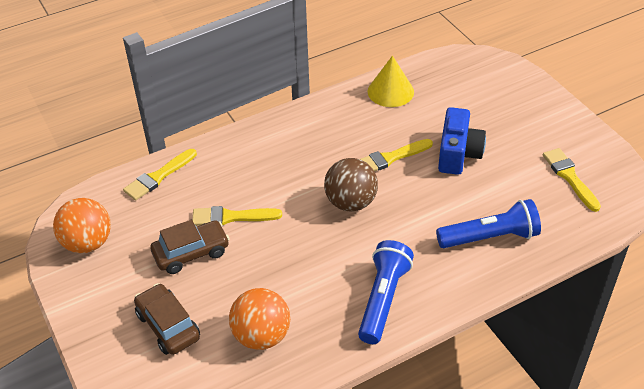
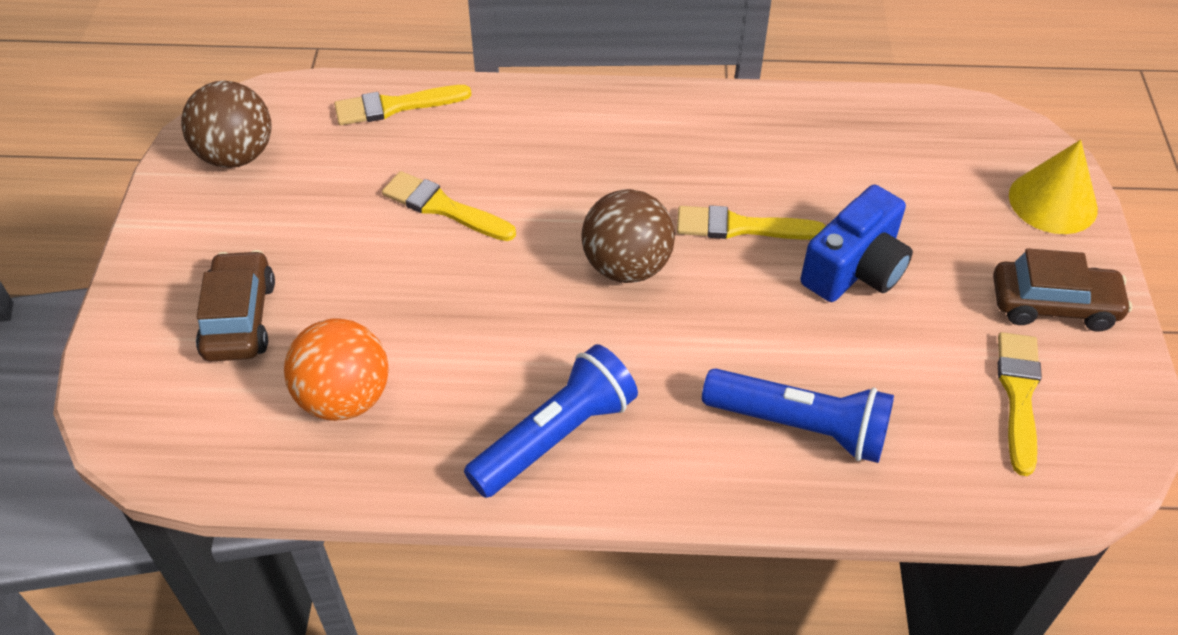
camera: 30 degrees right, 5 degrees up
orange ball [53,198,111,253] -> brown ball [181,81,272,168]
brown car [150,220,229,274] -> brown car moved to [993,248,1132,332]
yellow cone [368,55,414,107] -> yellow cone moved to [1009,140,1098,234]

